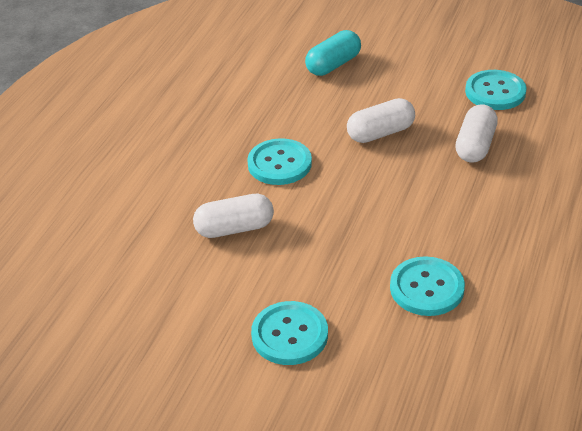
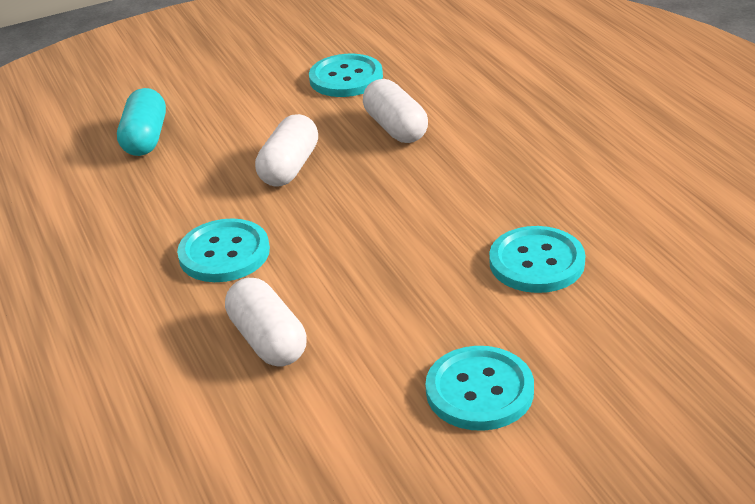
camera: 45 degrees left, 5 degrees down
white capsule [193,194,274,238] -> white capsule turned 60 degrees counterclockwise [225,278,306,366]

